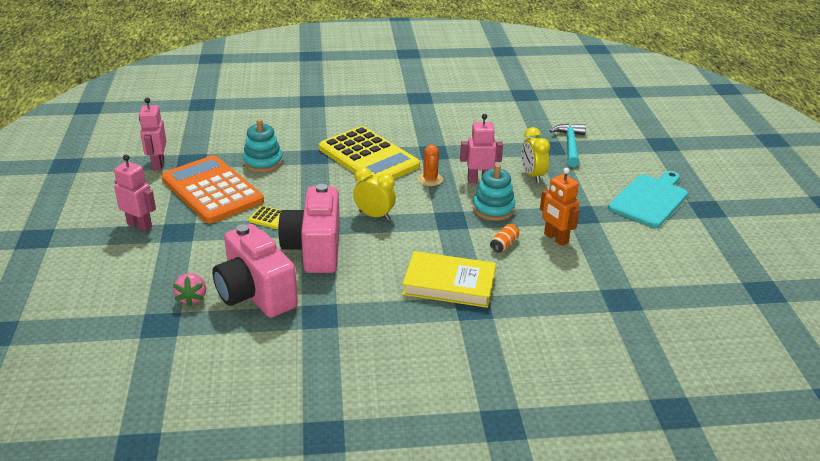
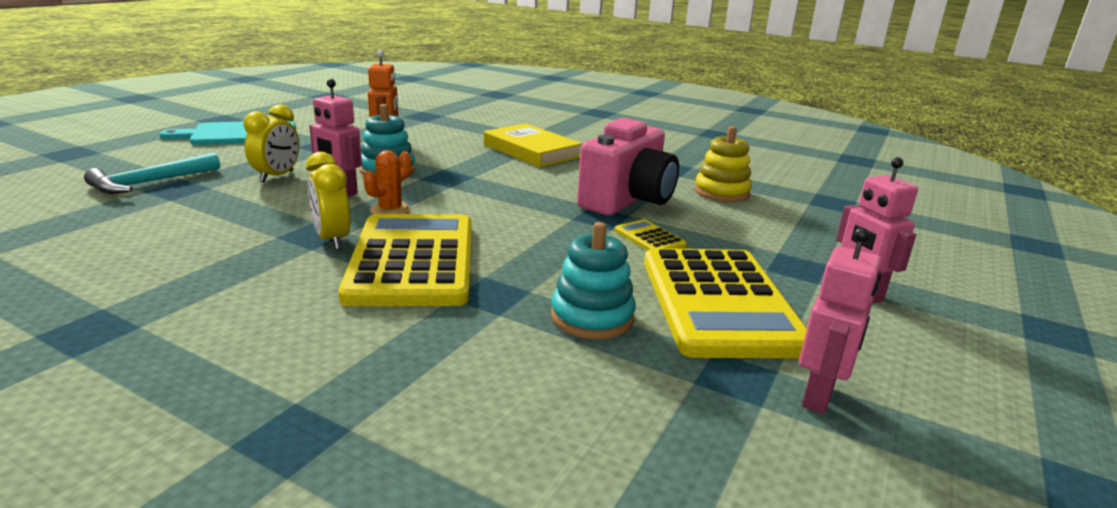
camera: 145 degrees left, 10 degrees down
orange calculator [161,155,264,223] -> yellow calculator [644,248,807,358]
pink strawberry [173,273,206,307] -> none
pink camera [212,224,298,318] -> yellow stacking toy [694,126,752,202]
yellow clock [353,167,396,220] -> yellow clock moved to [306,152,350,250]
orange can [490,224,519,253] -> none

